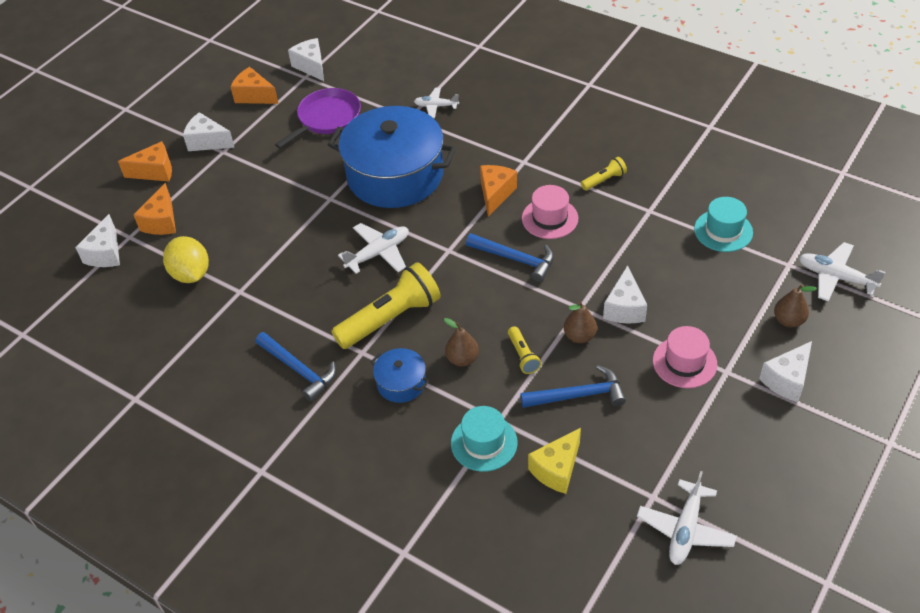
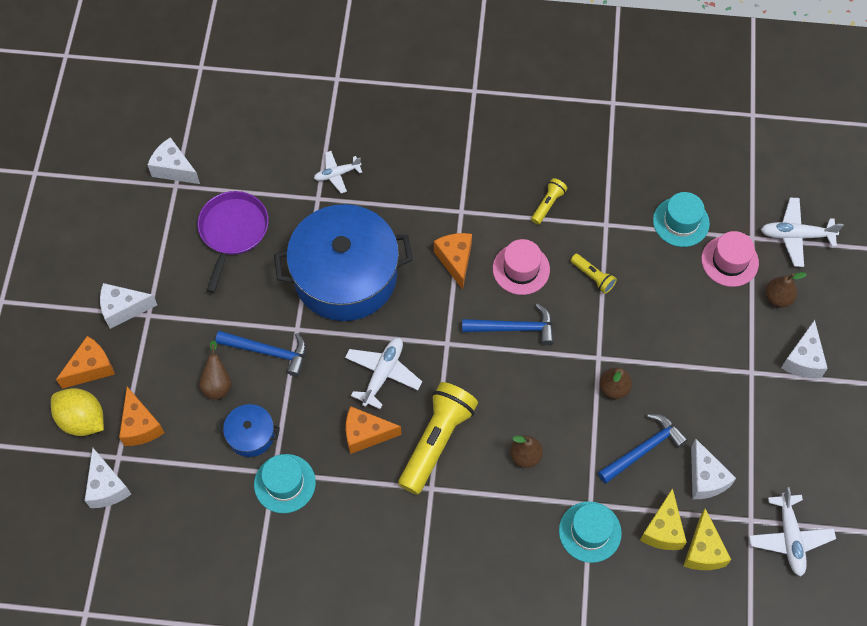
camera: 30 degrees left, 15 degrees up
yellow lemon [163,236,209,283] -> yellow lemon moved to [51,388,104,436]
orange cheese [230,67,279,104] -> orange cheese moved to [346,406,401,454]
blue hammer [255,332,336,402] -> blue hammer moved to [215,331,306,377]
blue pot [371,348,429,403] -> blue pot moved to [218,404,280,457]
yellow flashlight [508,326,541,374] -> yellow flashlight moved to [571,254,617,294]
white cheese [603,265,647,324] -> white cheese moved to [691,438,736,499]
pink hat [653,326,717,388] -> pink hat moved to [701,231,759,287]
none -> brown pear [199,340,231,399]
none -> turquoise hat [254,454,316,513]
none -> yellow cheese [683,509,731,570]

